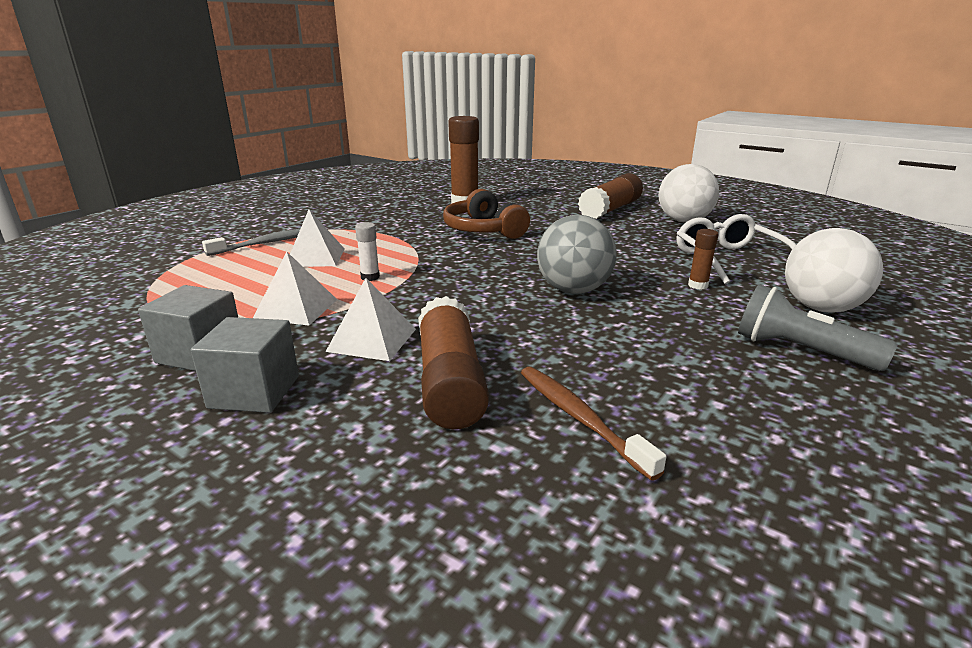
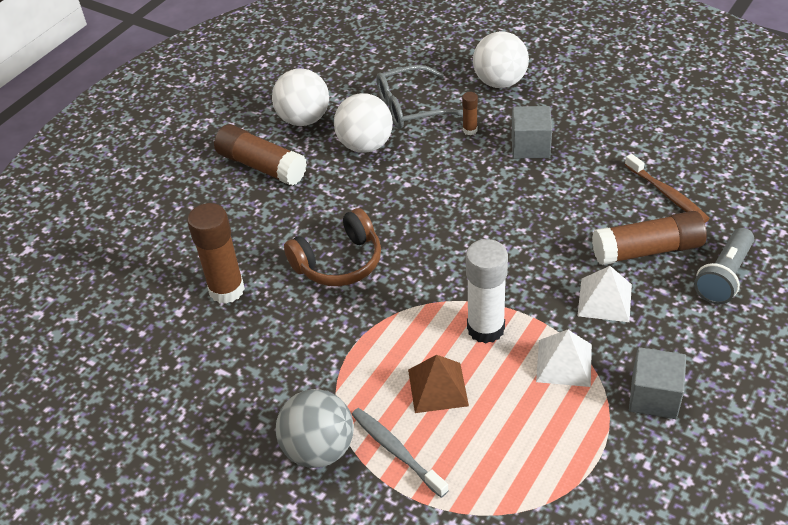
camera: 90 degrees left, 20 degrees up
grey cube [190,317,299,413] -> grey cube moved to [511,106,552,158]
white pyramid [290,210,344,267] -> brown pyramid [408,355,469,413]
white glue stick [355,222,380,281] -> white glue stick [466,239,508,343], size x2.12
brown toothbrush [521,367,666,481] -> brown toothbrush turned 90 degrees counterclockwise [625,154,710,223]
grey ball [537,215,617,294] -> grey ball moved to [276,389,354,468]
white glasses [677,214,796,284] -> grey glasses [376,65,463,129]
grey flashlight [738,284,897,371] -> grey flashlight moved to [694,228,754,305]
none -> white ball [334,93,393,153]

